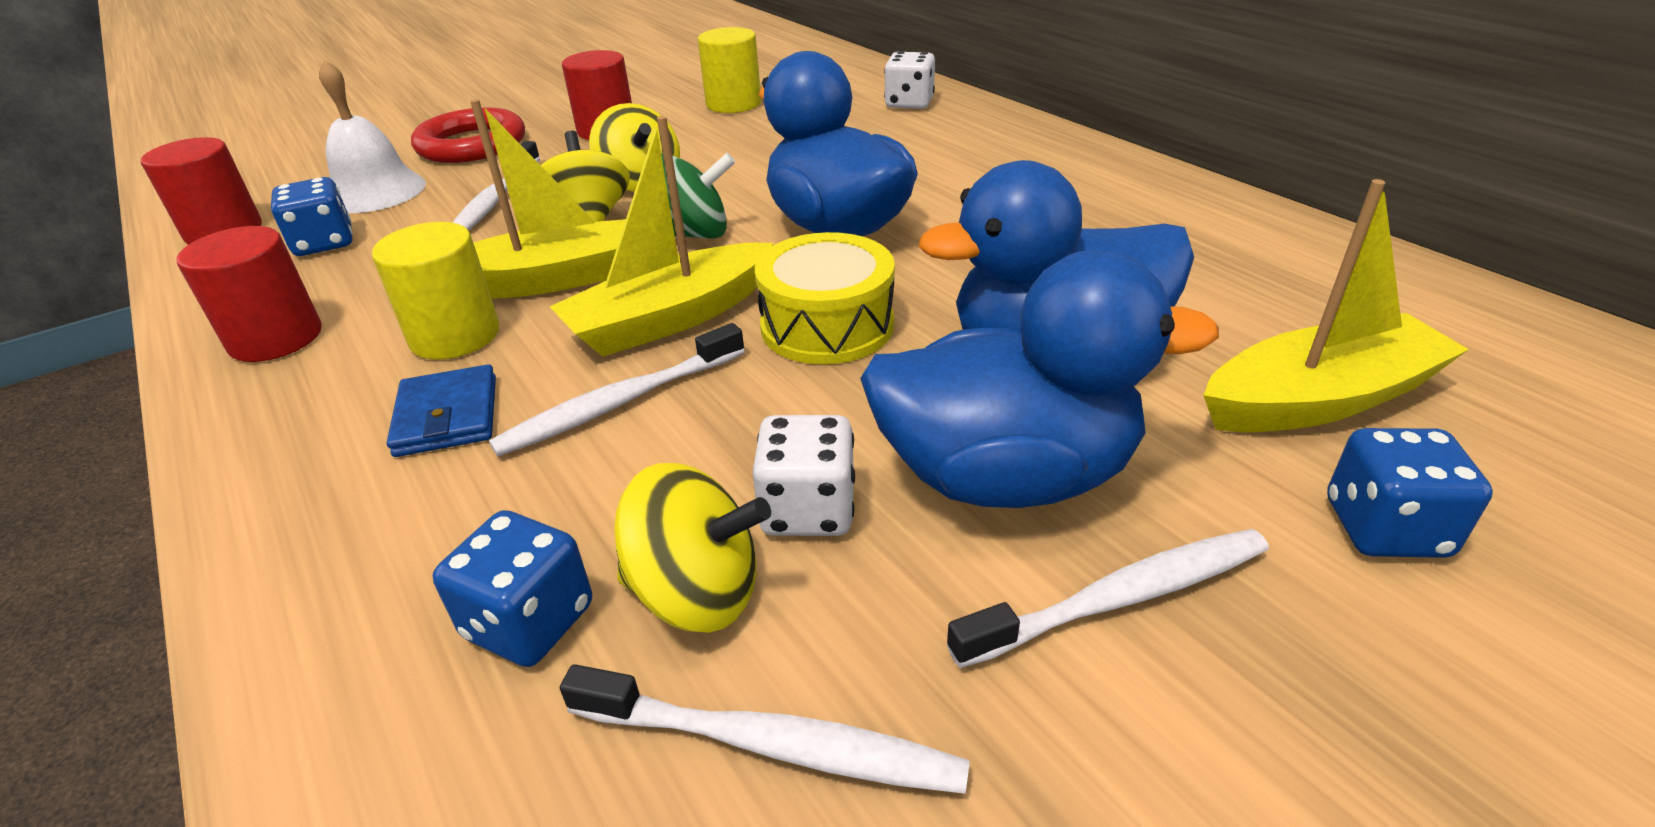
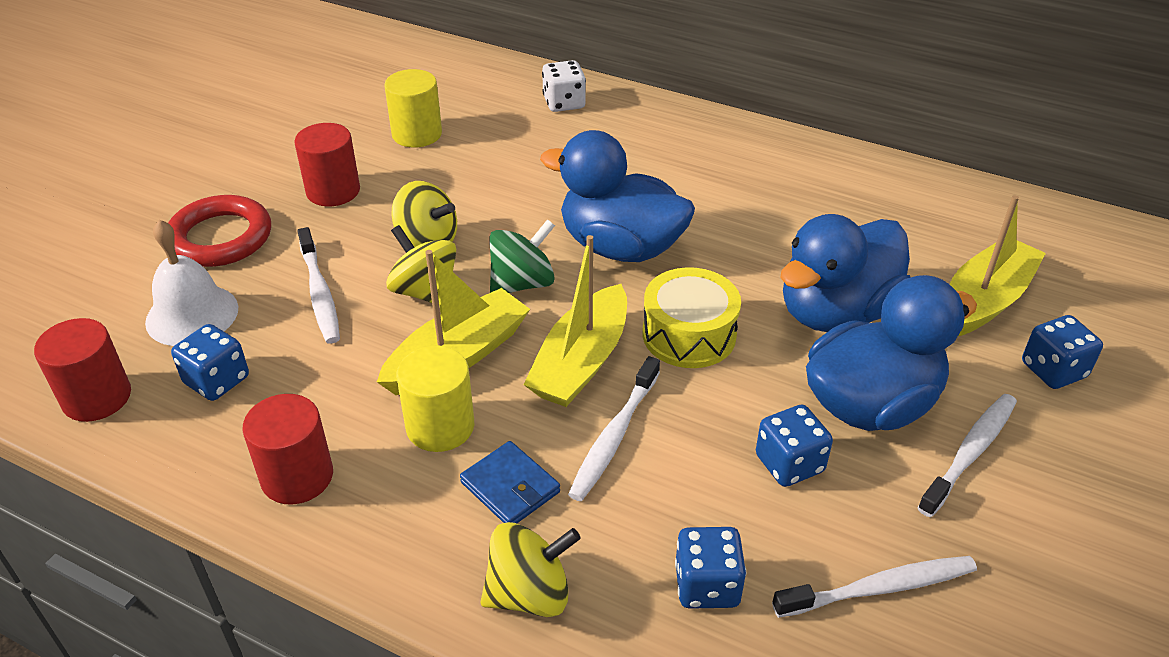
camera: 30 degrees left, 5 degrees up
yellow spinning top [614,463,771,633] -> yellow spinning top moved to [480,522,581,617]
white dice [752,415,855,536] -> blue dice [756,405,833,487]

